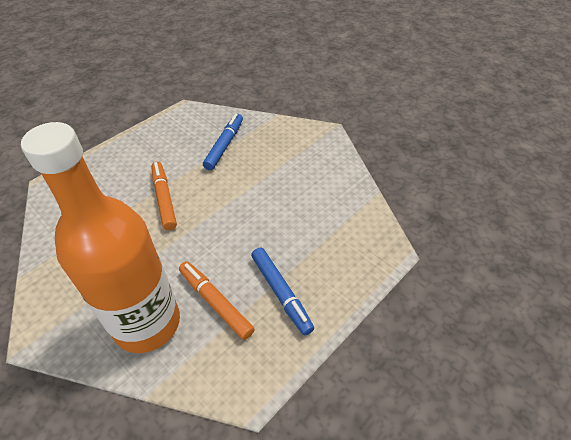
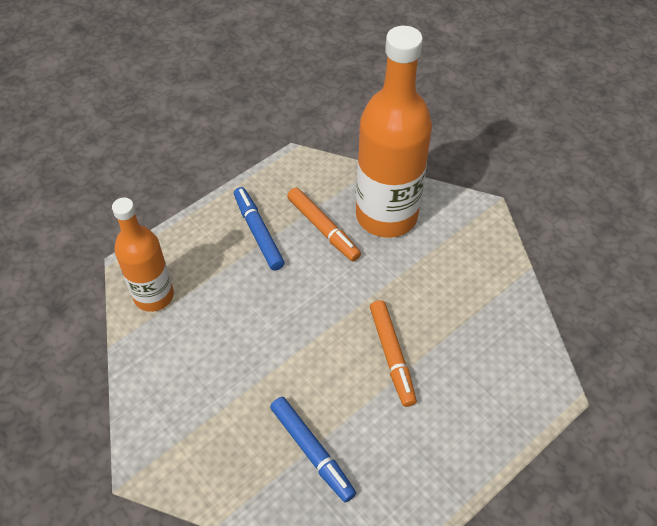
camera: 175 degrees left, 5 degrees up
blue marker [203,114,243,170] -> blue marker turned 60 degrees counterclockwise [270,397,356,502]
none -> orange bottle [112,198,174,312]

